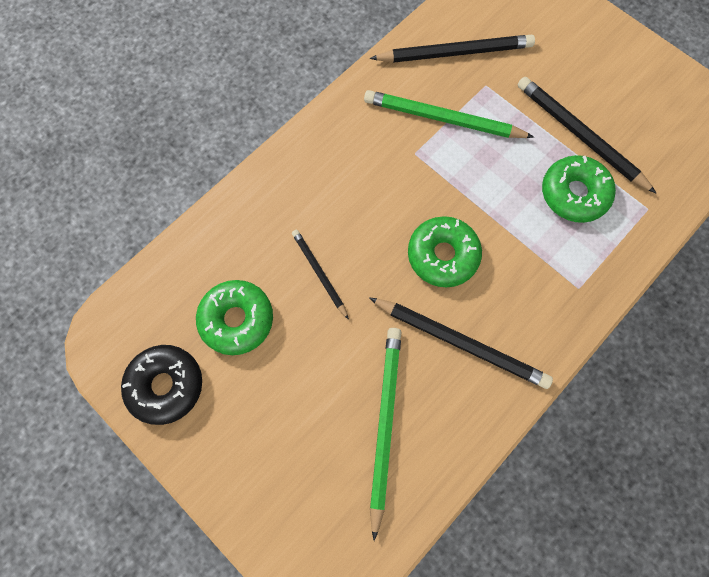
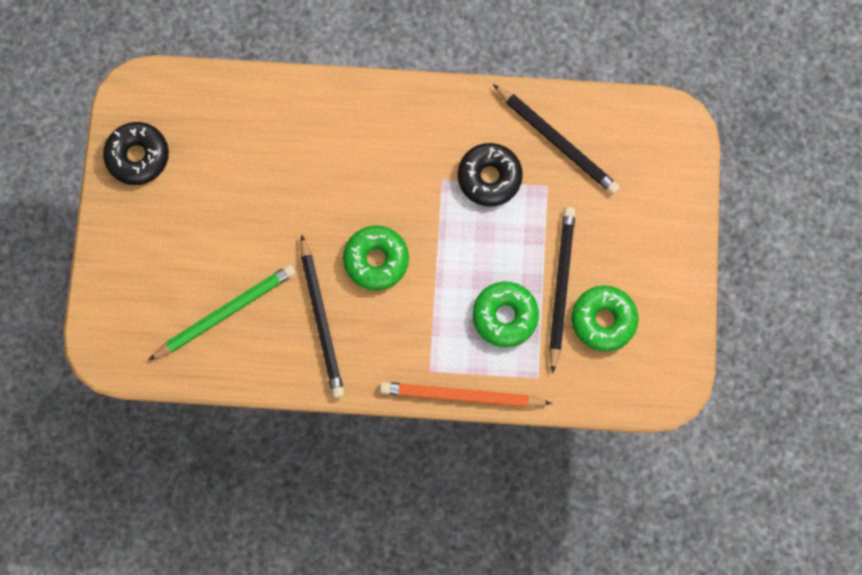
camera: 50 degrees right, 5 degrees up
green donut [196,280,273,355] -> green donut moved to [571,286,638,352]
black pencil [292,230,349,320] -> none
green pencil [364,90,534,138] -> black donut [458,143,523,207]
none -> orange pencil [380,382,552,407]

